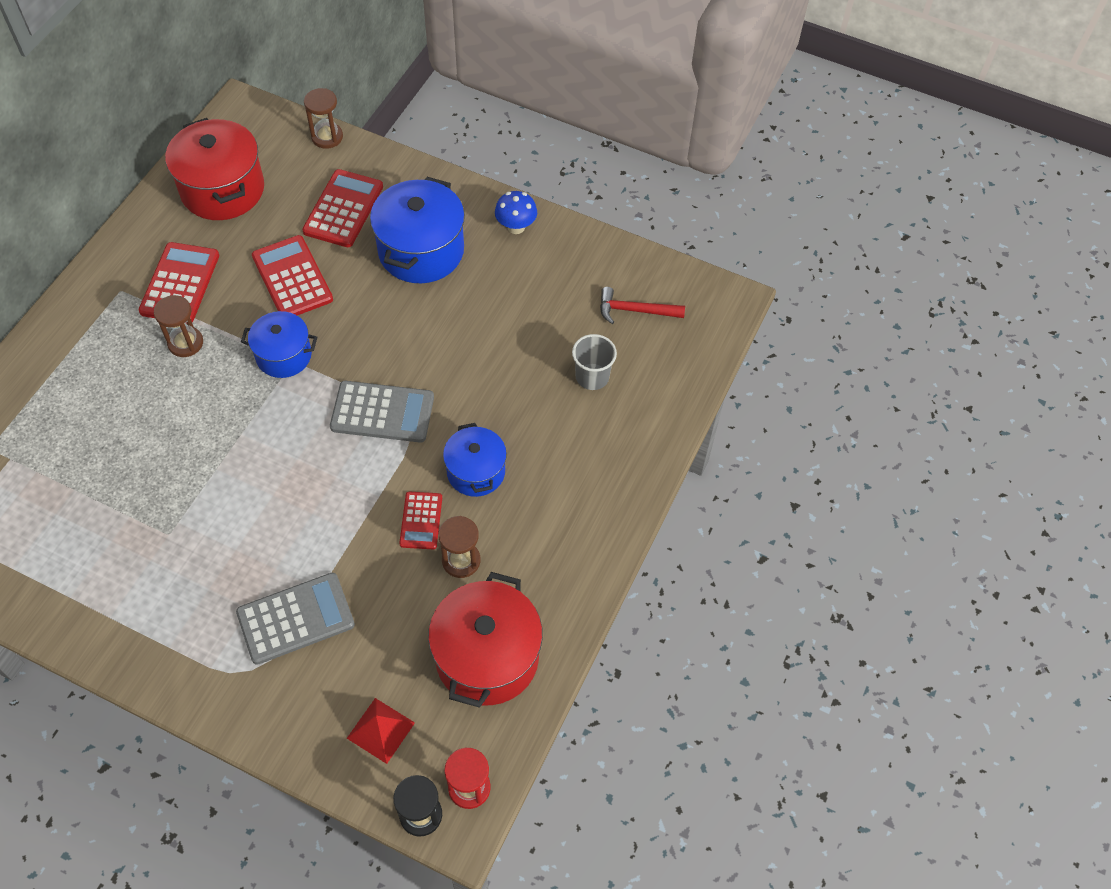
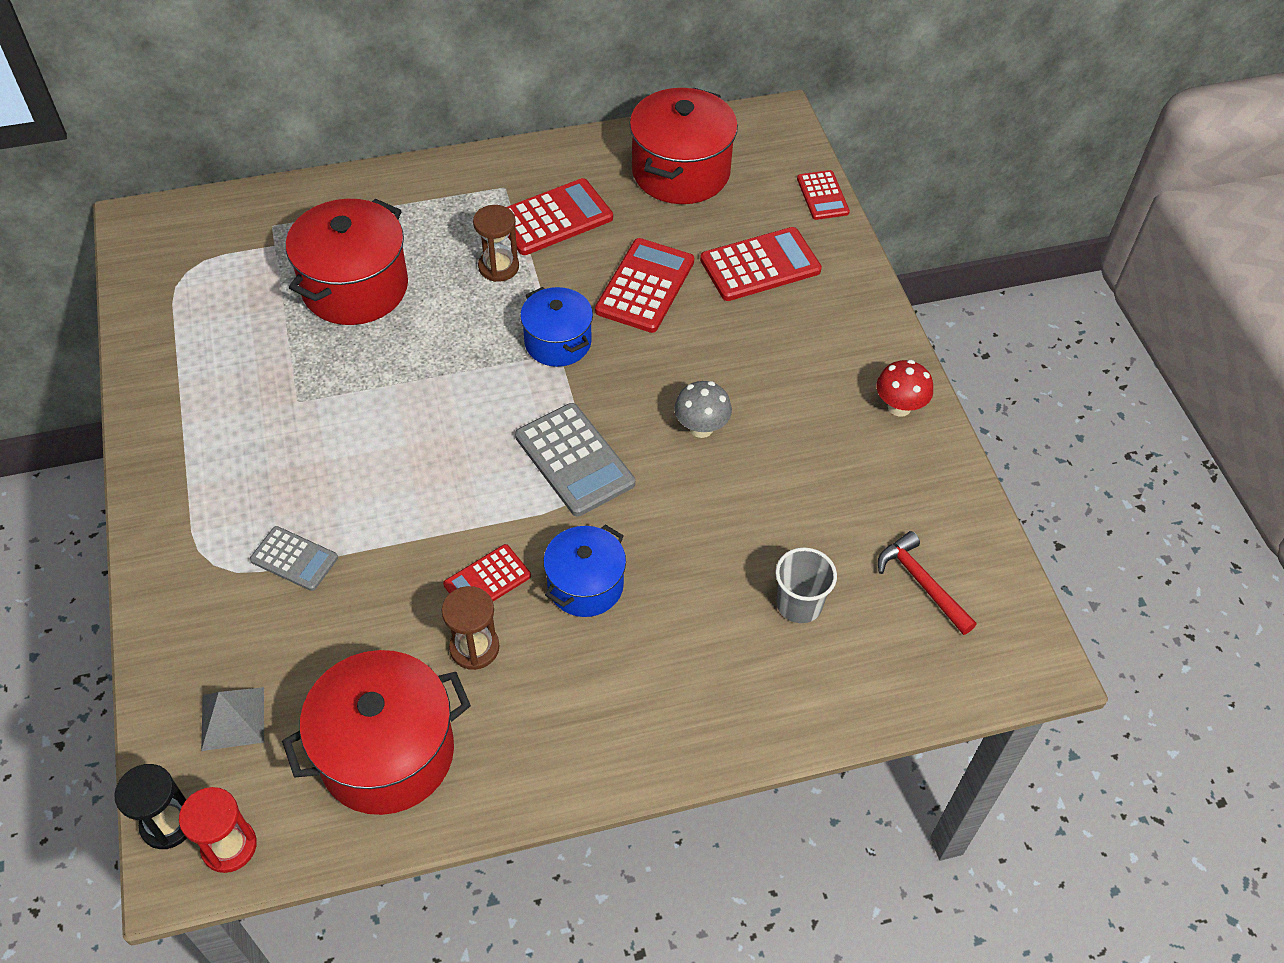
camera: 50 degrees right, 5 degrees down
grey calculator [236,573,355,665] -> grey calculator [250,526,338,591], size x0.61
brown hourglass [304,88,343,149] -> red calculator [797,170,850,220]
red pyramid [347,698,415,764] -> grey pyramid [201,687,264,751]
blue pot [370,177,465,283] -> none
blue mushroom [495,191,537,234] -> red mushroom [877,360,933,417]
none -> red pot [286,199,408,325]
none -> grey mushroom [674,381,732,438]

